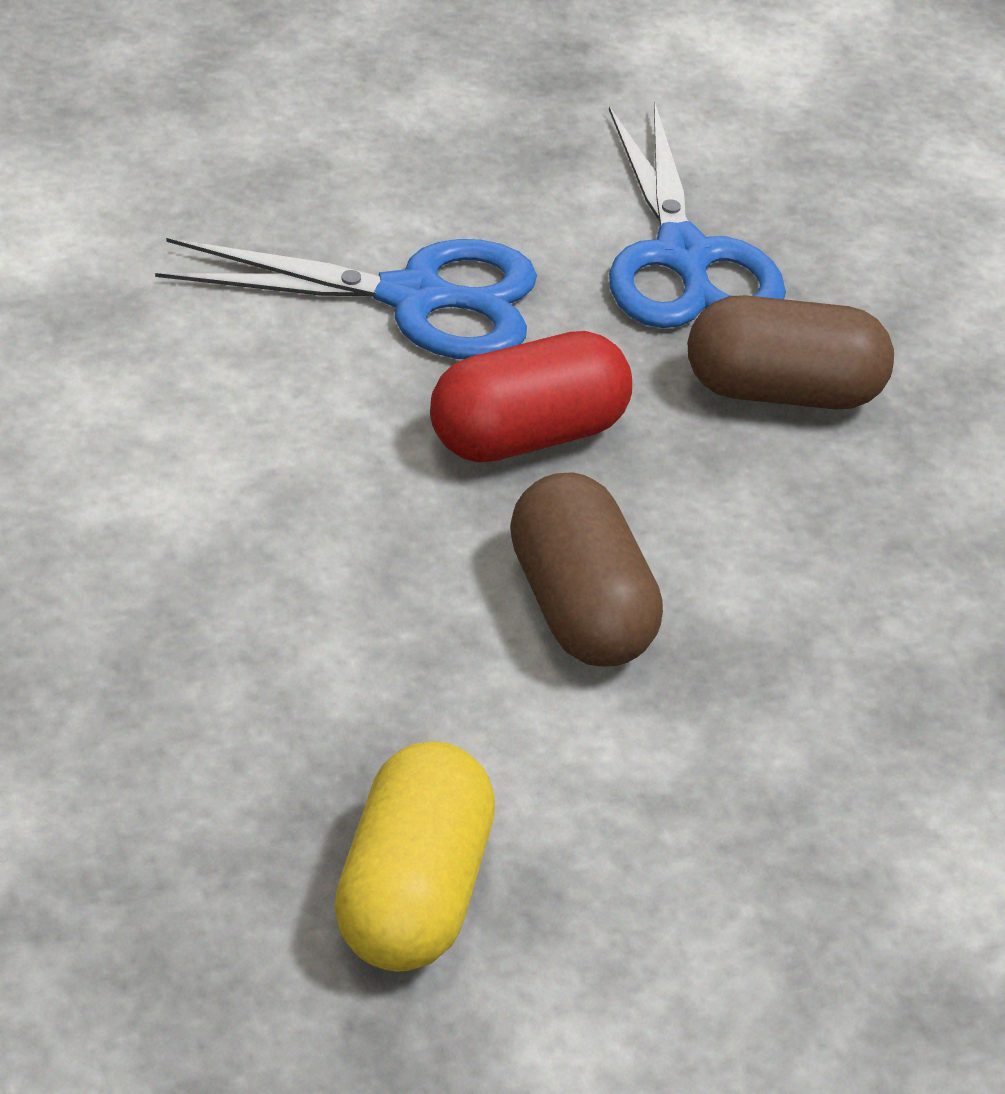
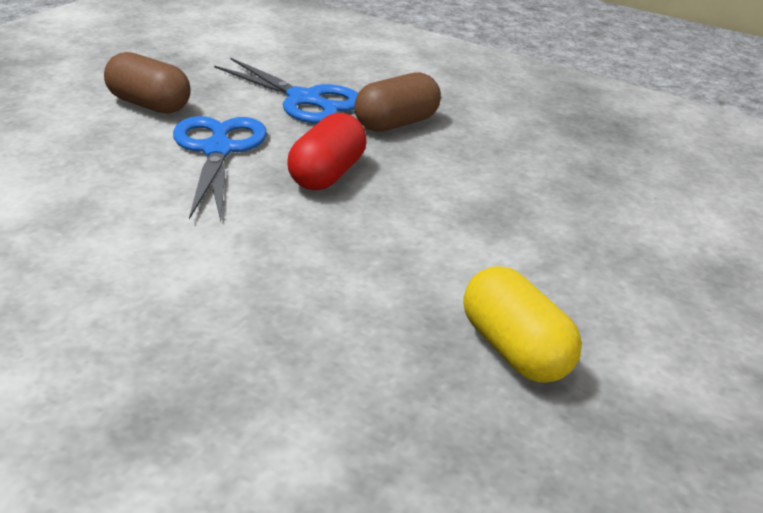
camera: 40 degrees left, 10 degrees down
blue scissors [155,238,537,360] -> blue scissors turned 60 degrees counterclockwise [173,116,267,221]
brown capsule [510,472,663,667] -> brown capsule moved to [104,52,191,114]

